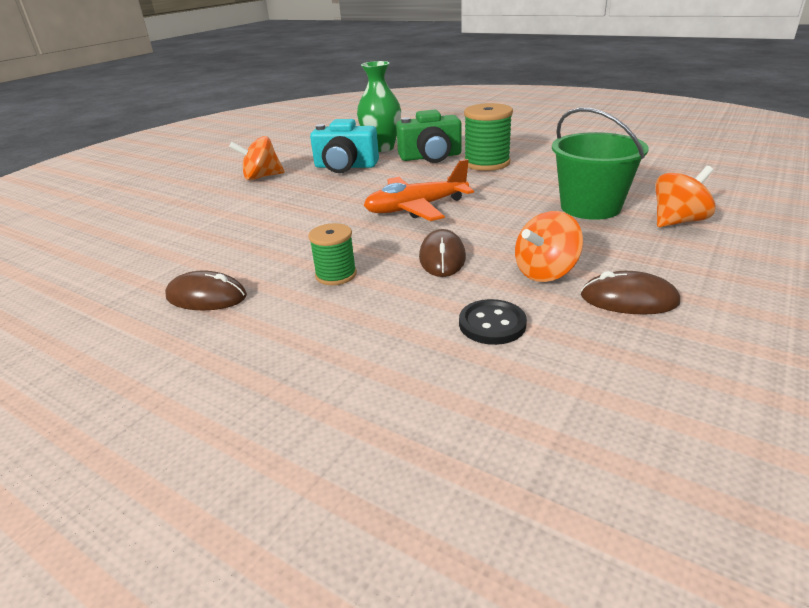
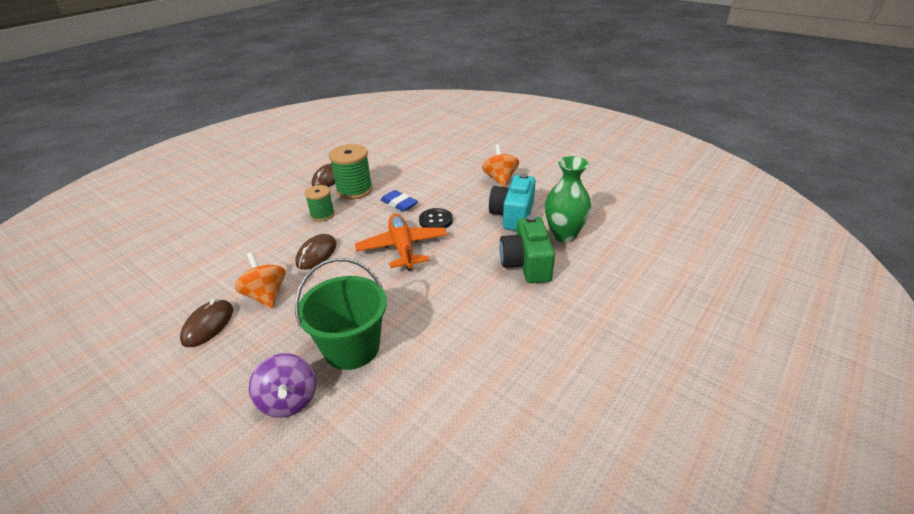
camera: 95 degrees right, 5 degrees up
brown mouse [419,229,466,277] -> brown mouse turned 75 degrees counterclockwise [295,234,337,270]
black button [459,299,527,345] -> black button moved to [419,208,453,229]
green spool [464,103,513,171] -> green spool moved to [329,144,373,200]
orange spinning top [655,166,716,228] -> purple spinning top [249,353,316,418]
none -> blue eraser [381,190,418,212]

